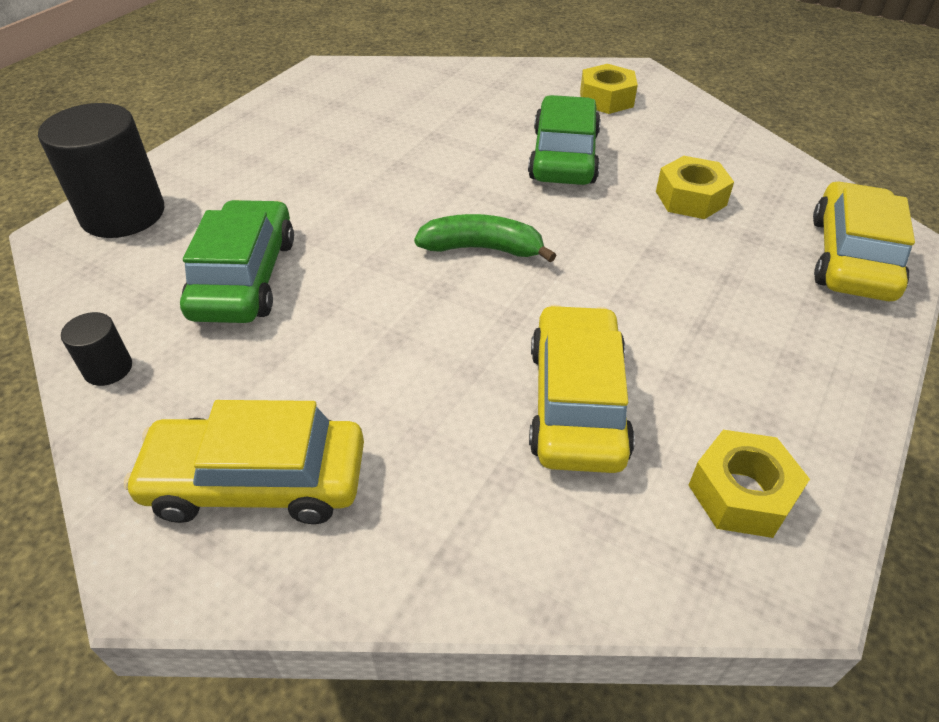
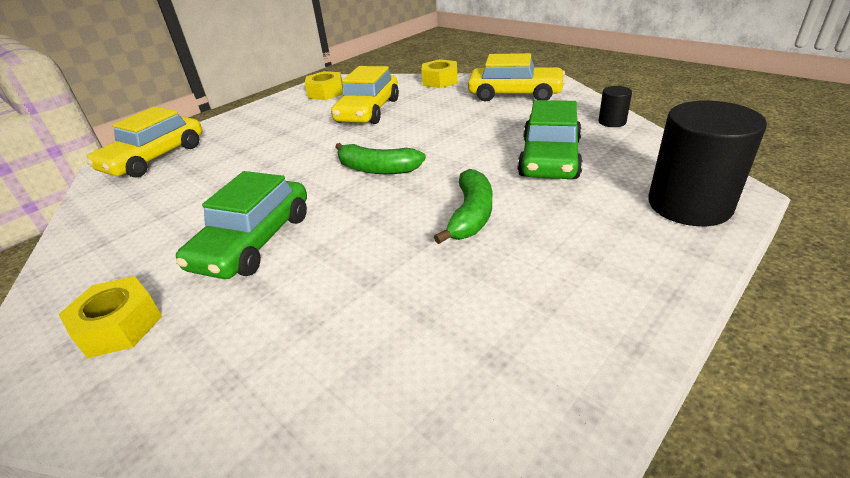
camera: 165 degrees left, 10 degrees down
yellow nut [656,156,734,219] -> yellow nut moved to [421,59,458,88]
none -> green banana [434,169,492,244]

